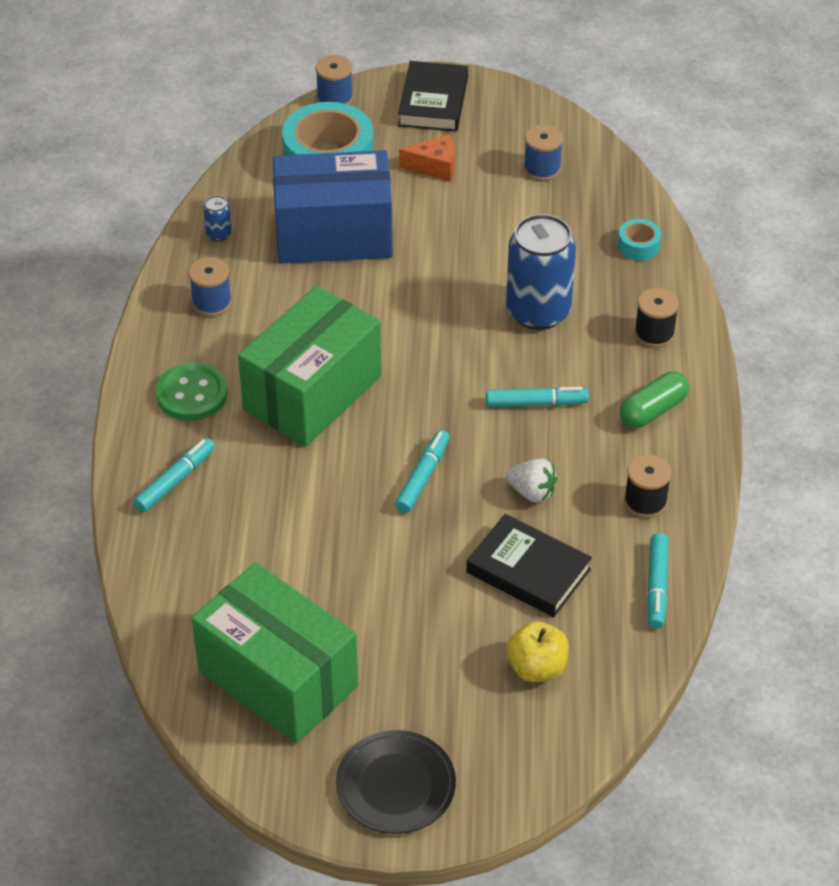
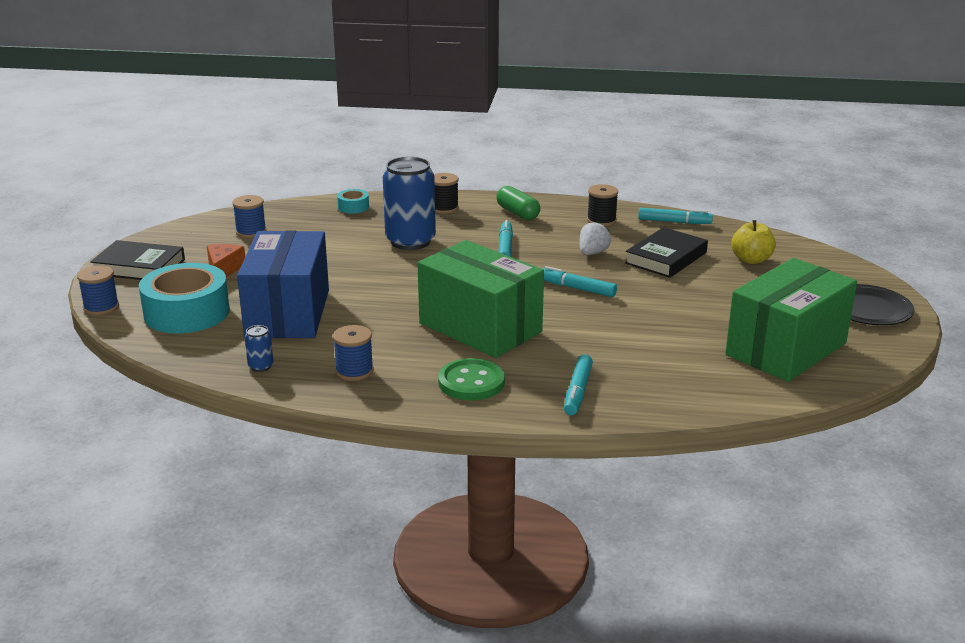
camera: 85 degrees left, 20 degrees down
turquoise marker [133,438,215,512] -> turquoise marker turned 120 degrees counterclockwise [564,355,593,415]

